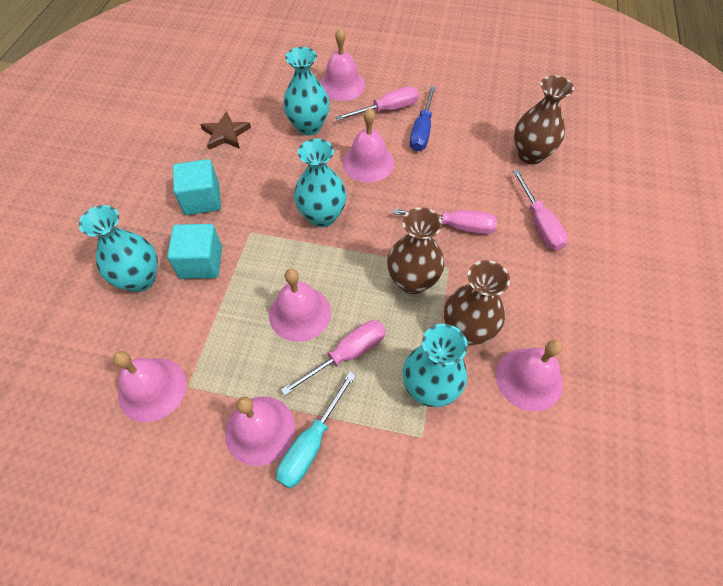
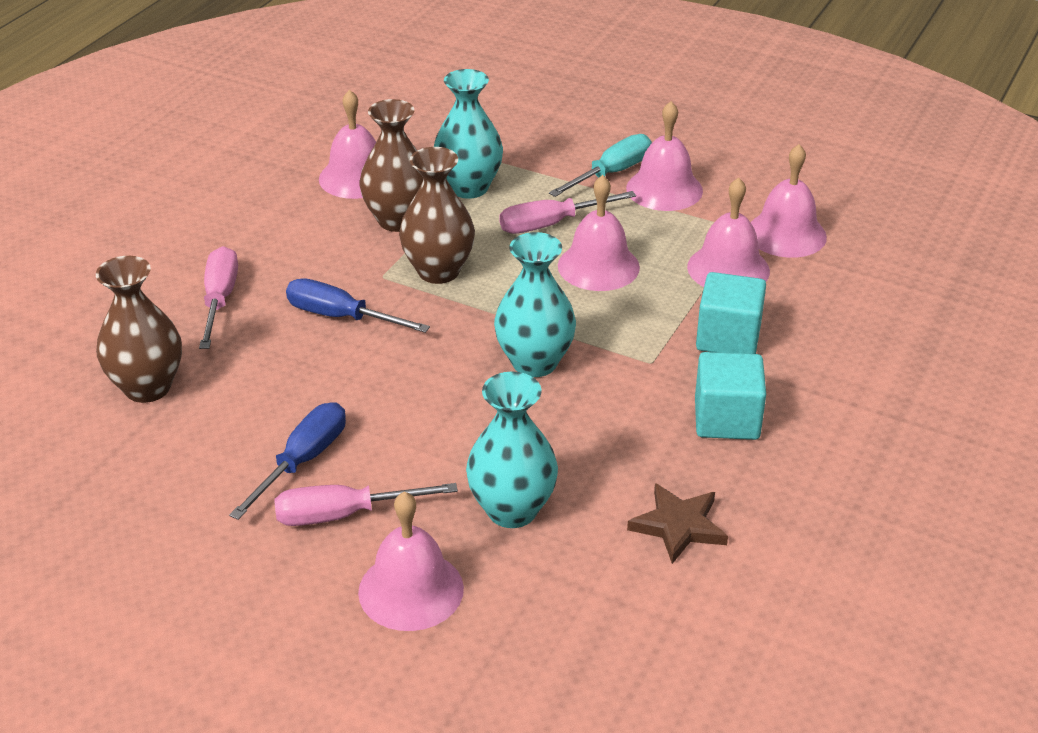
camera: 165 degrees left, 20 degrees down
turquoise vase [79,205,158,292] -> none
pink bell [343,108,394,182] -> pink bell moved to [687,177,770,287]
pink screwdriver [393,209,497,234] -> blue screwdriver [286,278,430,333]

